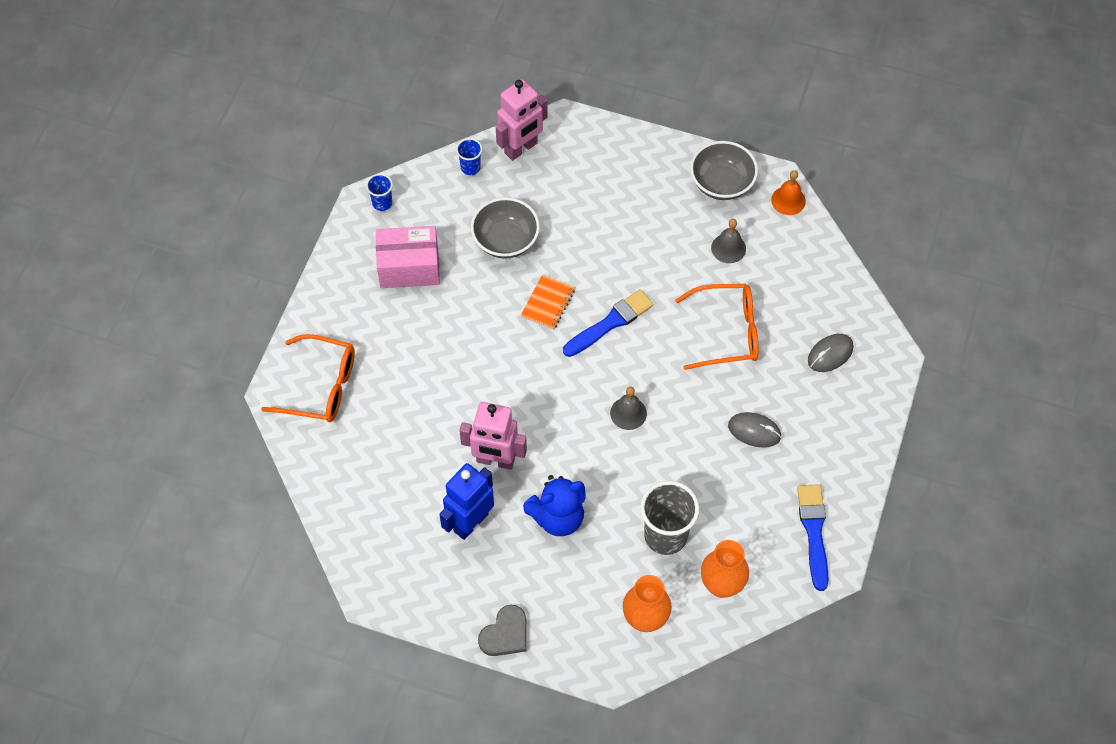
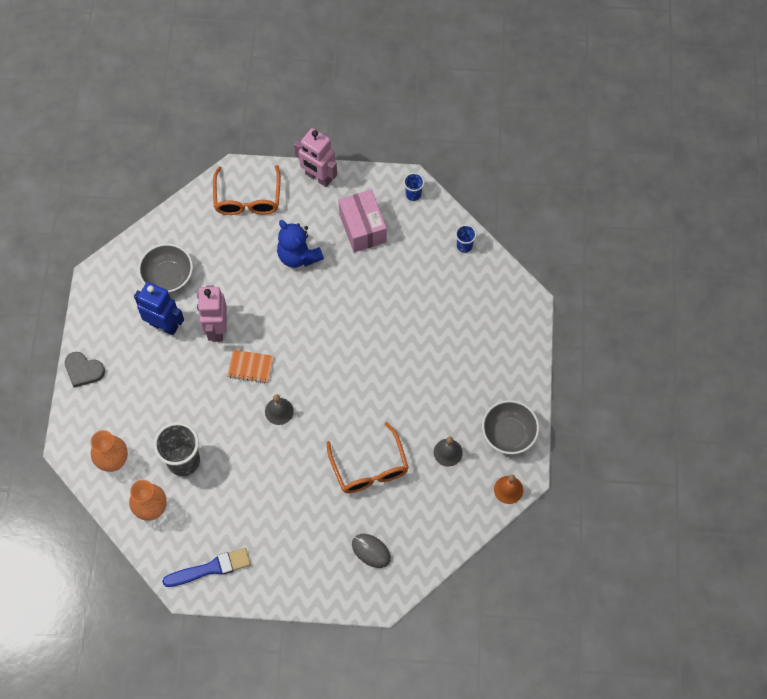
camera: 75 degrees right, 5 degrees up
grey bowl [471,197,540,259] -> grey bowl moved to [138,243,193,293]
pink robot [496,79,548,161] -> pink robot moved to [294,128,337,187]
orange notebook [521,275,575,330] -> orange notebook moved to [227,350,274,383]
blue teddy bear [523,475,586,536] -> blue teddy bear moved to [277,220,324,268]
blue brush [563,289,654,357] -> none
grey mouse [728,412,781,448] -> none

